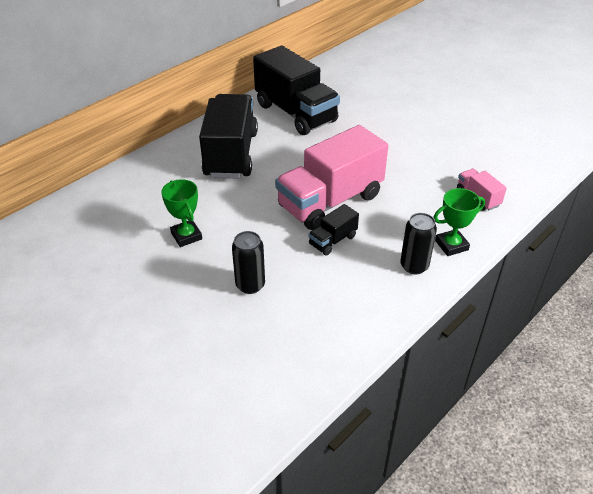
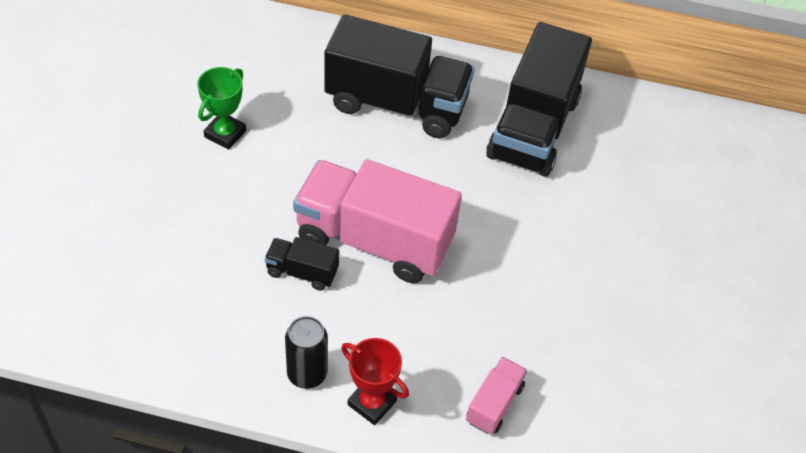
camera: 55 degrees right, 10 degrees up
black truck [199,94,258,179] -> black truck turned 45 degrees clockwise [324,14,474,139]
black can [232,231,265,294] -> none
green trophy [433,188,485,256] -> red trophy [341,338,409,425]

